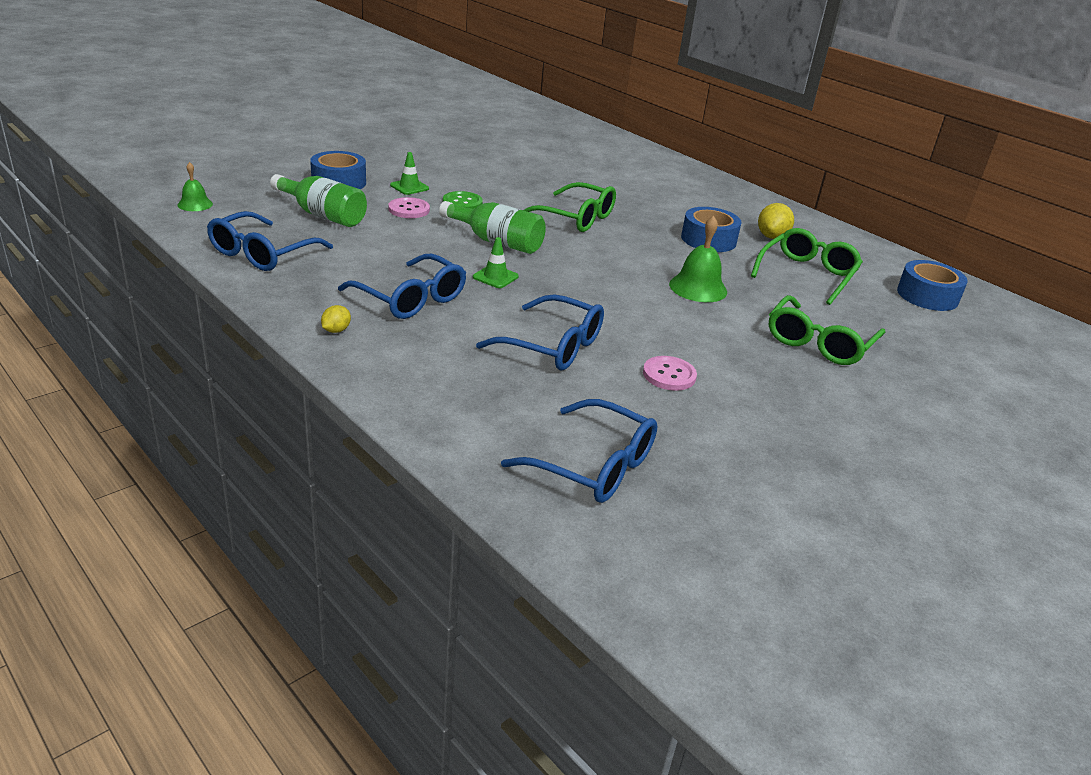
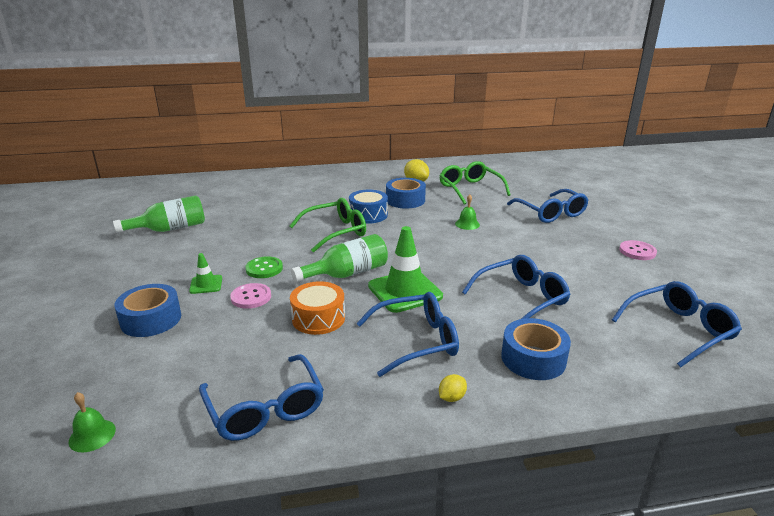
camera: 55 degrees left, 5 degrees down
green bottle [270,174,367,227] -> green bottle moved to [113,195,205,233]
yellow lemon [321,305,351,333] -> yellow lemon turned 75 degrees clockwise [439,374,467,402]
green traffic cone [473,237,519,288] -> green traffic cone [368,226,443,313], size x1.97
pink button [643,356,697,391] -> pink button moved to [619,240,657,260]
green bell [669,216,727,302] -> green bell [455,195,480,230], size x0.60
green glasses [769,295,885,365] -> blue glasses [507,189,589,223]
blue tape [897,260,968,311] -> blue tape moved to [501,318,571,380]
none -> orange drum [290,281,345,335]
none -> blue drum [349,190,388,224]

